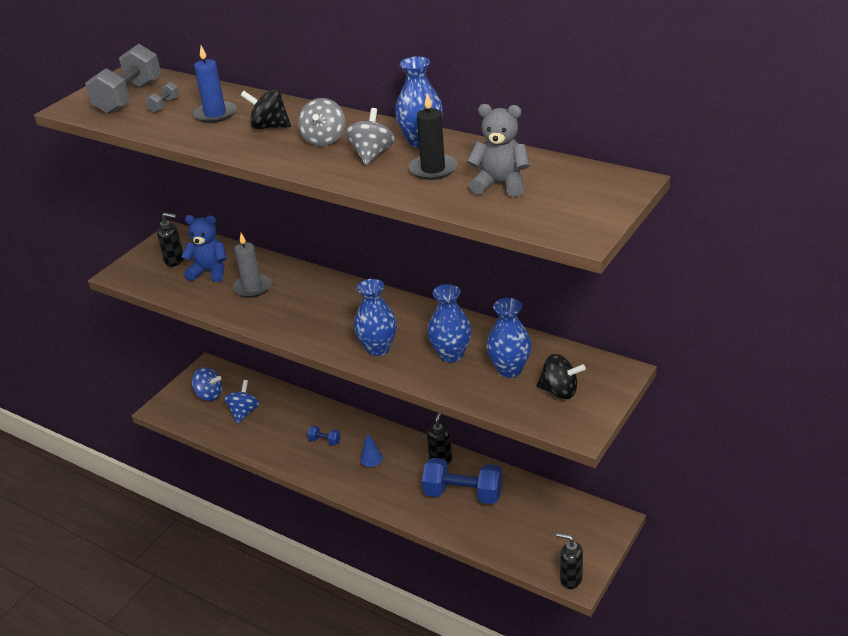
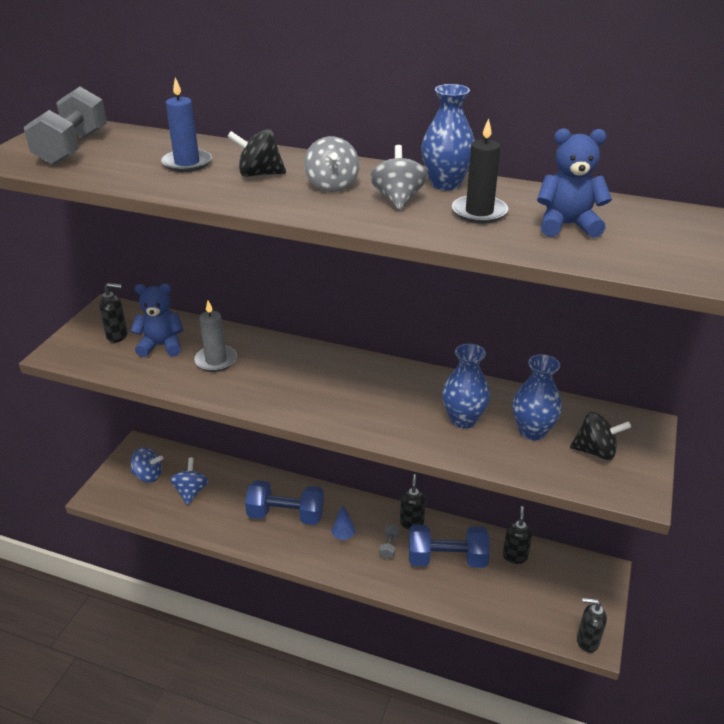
camera: 15 degrees left, 0 degrees up
grey dumbbell [145,82,180,113] -> grey dumbbell moved to [379,524,400,559]
blue dumbbell [307,426,341,446] -> blue dumbbell [245,480,324,525], size x2.28
blue vase [354,279,397,356] -> none
grey teddy bear [467,104,530,197] -> blue teddy bear [537,128,612,238]
none -> black soap dispenser [503,506,533,564]

